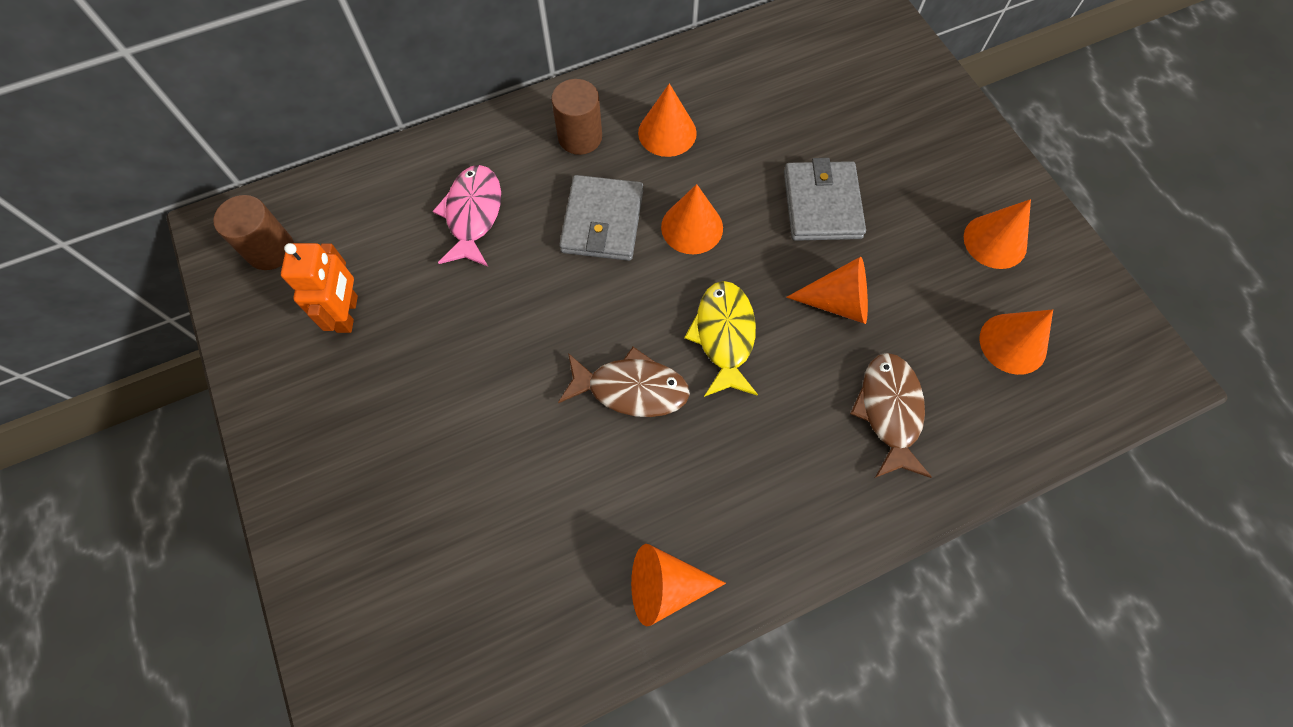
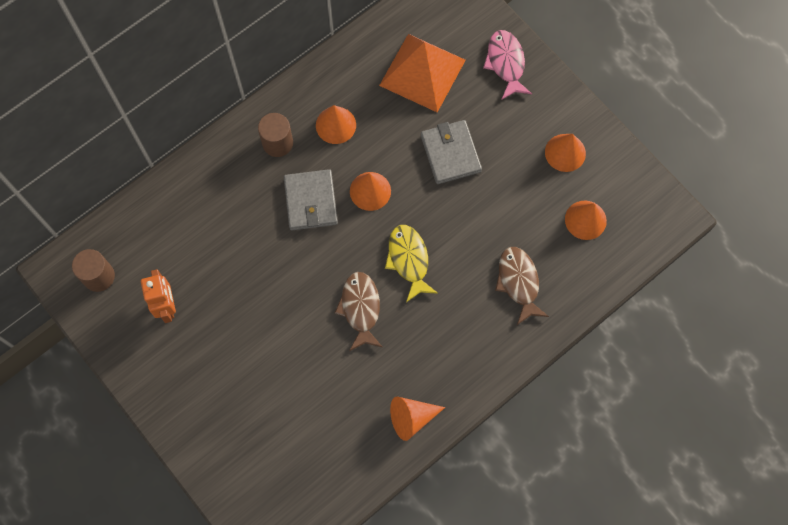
camera: 15 degrees left, 5 degrees up
pink fish [433,165,501,267] -> pink fish moved to [483,30,532,100]
brown fish [558,347,690,417] -> brown fish turned 90 degrees counterclockwise [335,272,382,351]
orange cone [786,257,868,324] -> none
none -> orange pyramid [379,34,466,112]

